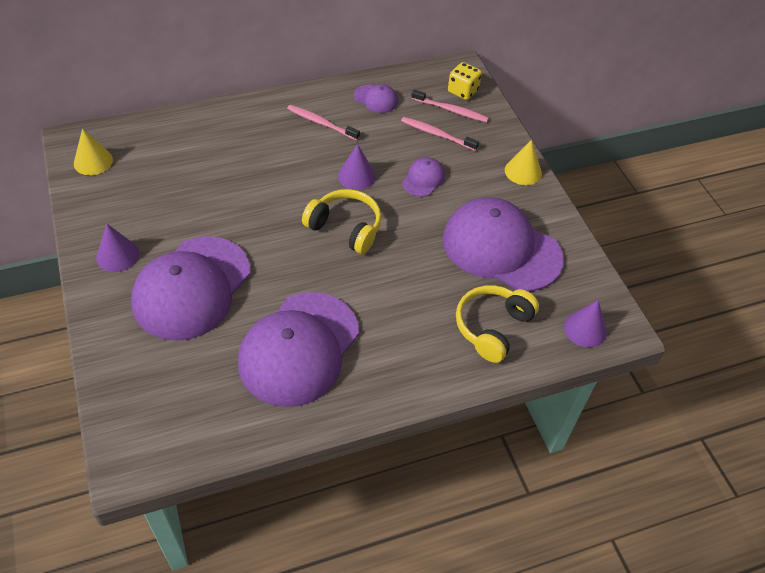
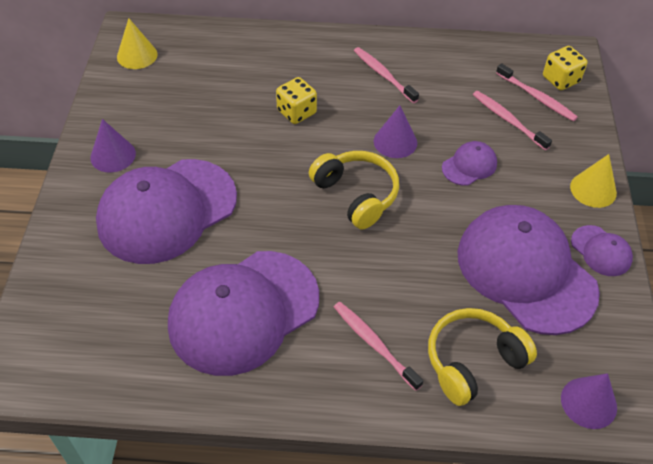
camera: 25 degrees right, 0 degrees up
purple cap [354,84,398,113] -> purple cap moved to [571,225,633,276]
none -> yellow dice [276,77,317,124]
none -> pink toothbrush [334,302,423,391]

